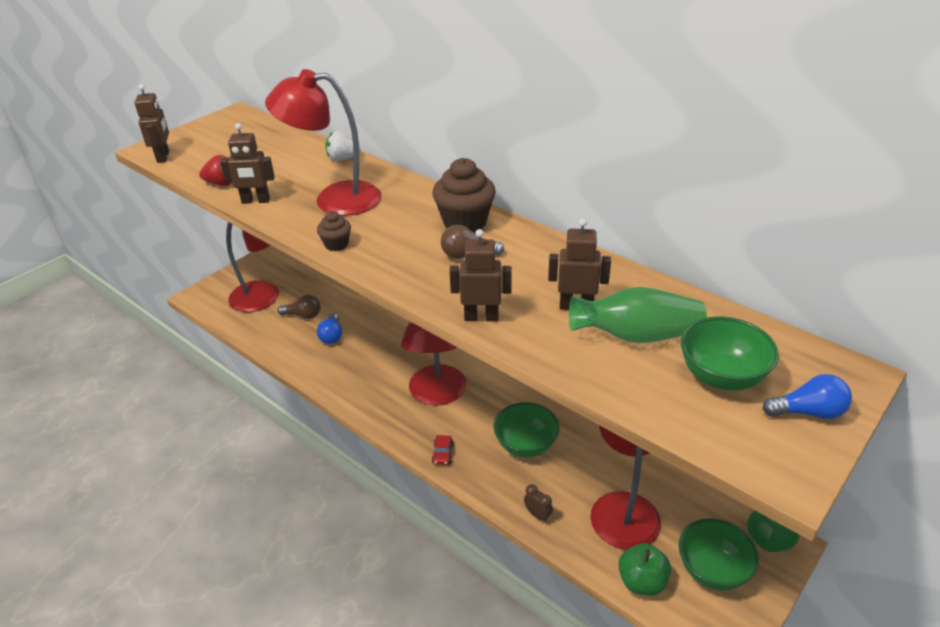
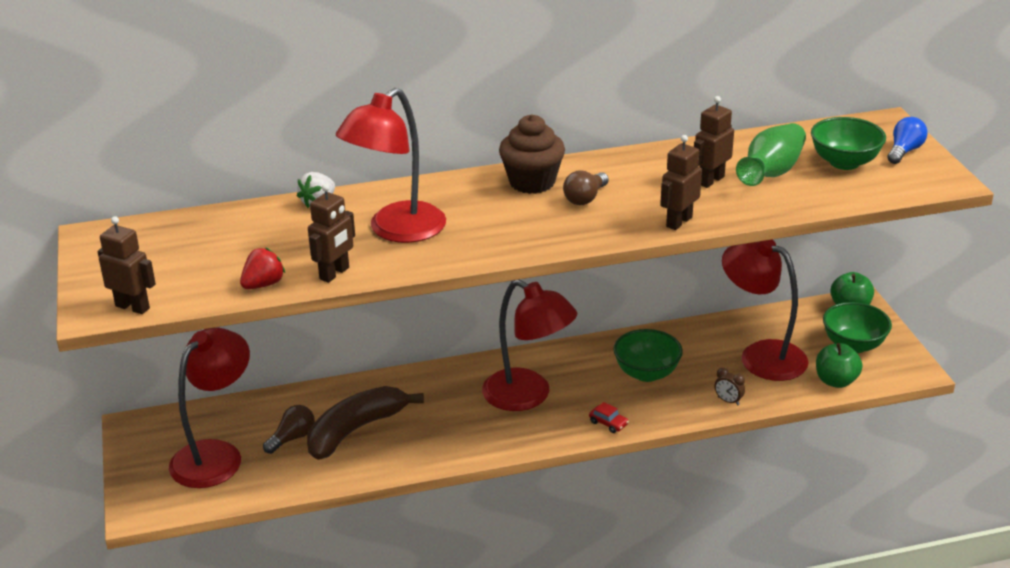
camera: 55 degrees left, 5 degrees down
brown cupcake [317,211,351,251] -> none
blue light bulb [317,313,342,344] -> brown banana [307,386,424,460]
brown clock [524,484,553,522] -> brown clock turned 135 degrees counterclockwise [714,368,745,405]

